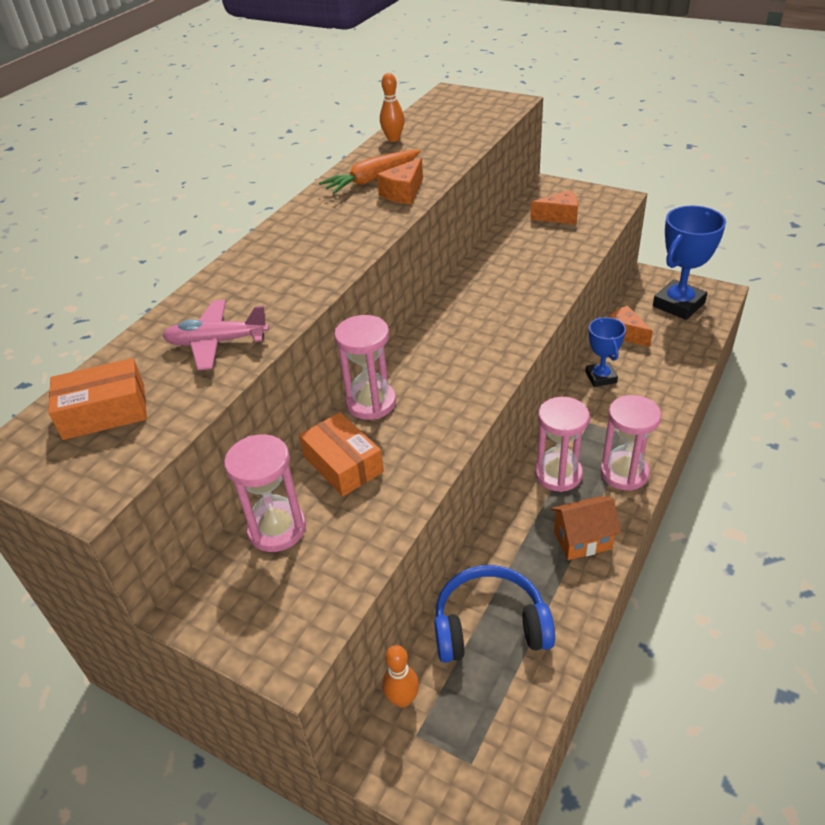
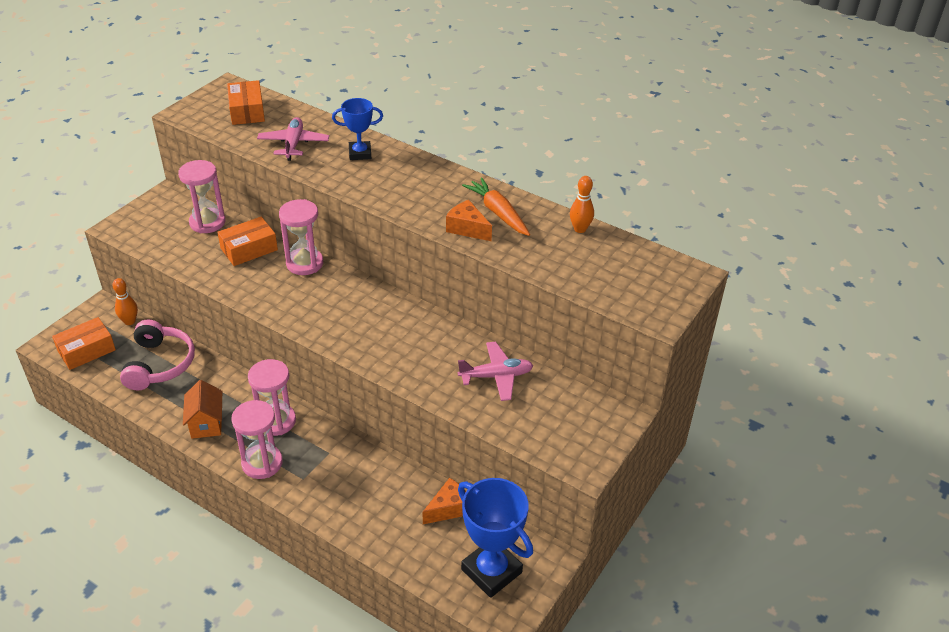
camera: 90 degrees right, 0 degrees up
blue headphones [434,565,555,663] -> pink headphones [120,320,195,390]
orange cheese [530,190,578,224] -> none
blue trophy [585,317,626,387] -> blue trophy moved to [332,98,383,160]
none -> orange box [52,317,116,370]
none -> pink plane [458,341,533,401]

